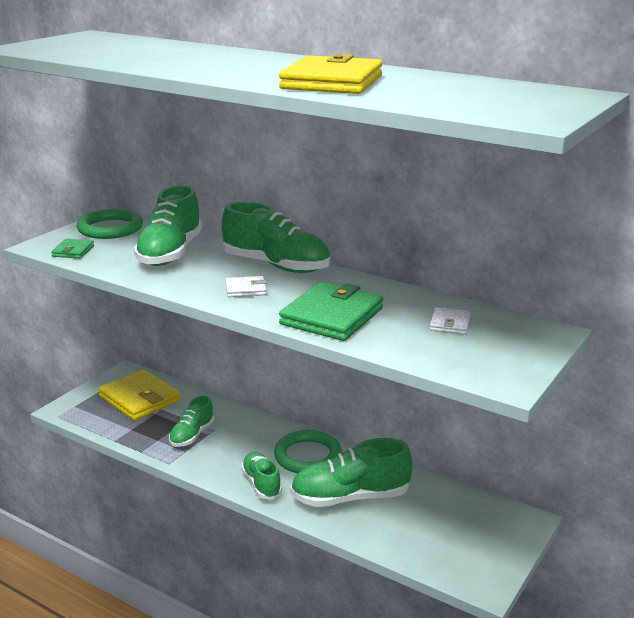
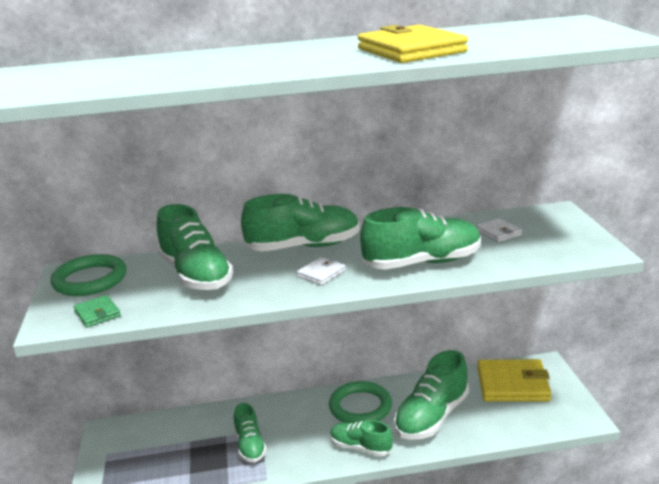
camera: 40 degrees left, 0 degrees up
yellow wallet [98,369,180,421] -> yellow wallet moved to [477,359,551,402]
green wallet [279,282,383,341] -> green shoe [360,207,481,269]

